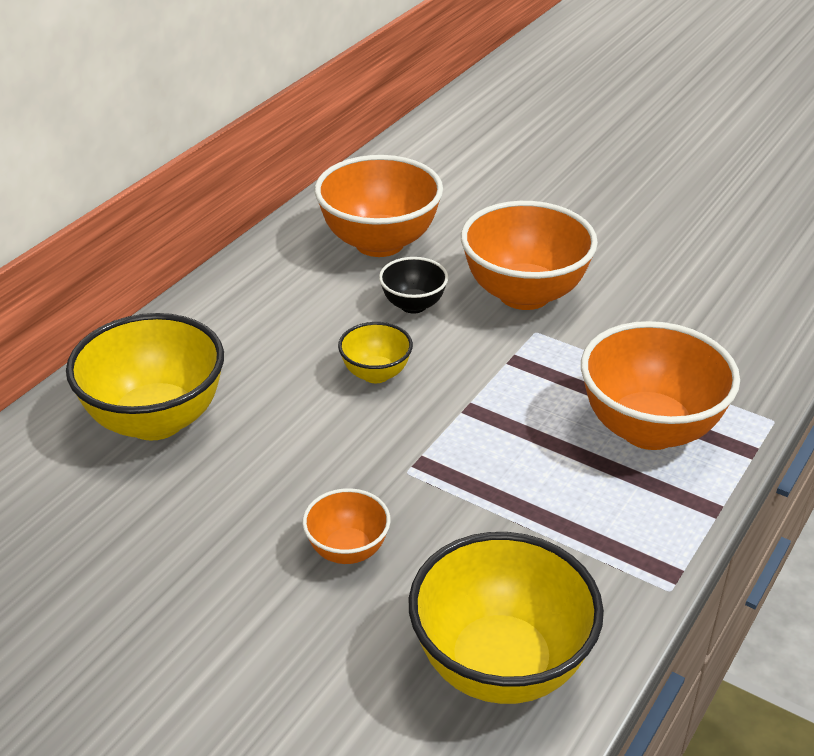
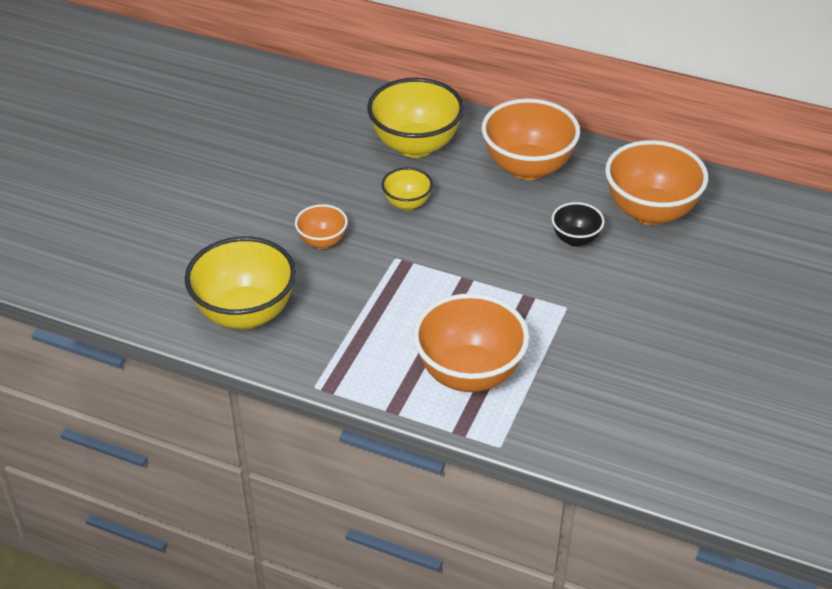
camera: 80 degrees right, 5 degrees up
yellow bowl [338,322,413,383] -> yellow bowl moved to [382,167,433,211]
orange bowl [461,201,598,310] -> orange bowl moved to [482,98,580,180]

